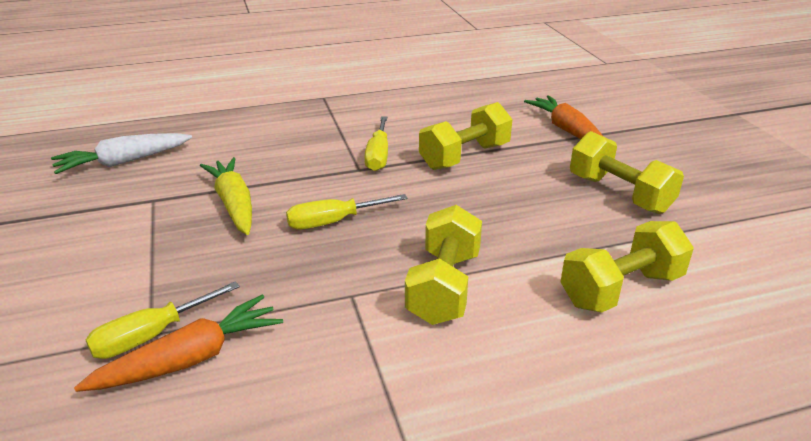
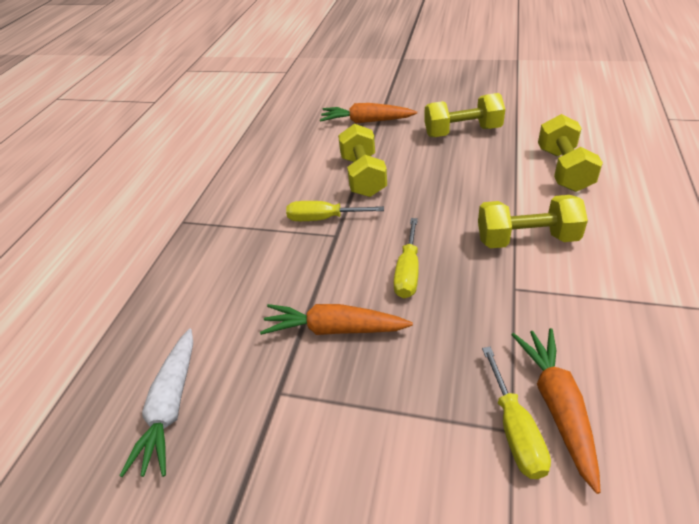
camera: 55 degrees left, 10 degrees up
yellow carrot [200,157,252,235] -> orange carrot [260,304,413,335]
yellow screwdriver [364,116,388,171] -> yellow screwdriver turned 150 degrees clockwise [286,201,384,221]
yellow dumbbell [405,205,482,325] -> yellow dumbbell turned 45 degrees counterclockwise [478,195,588,248]

